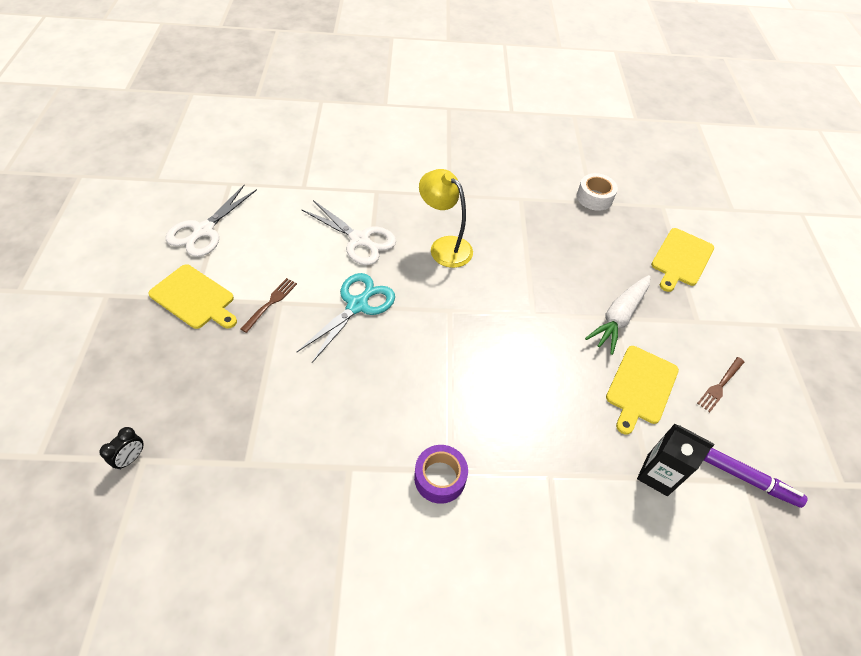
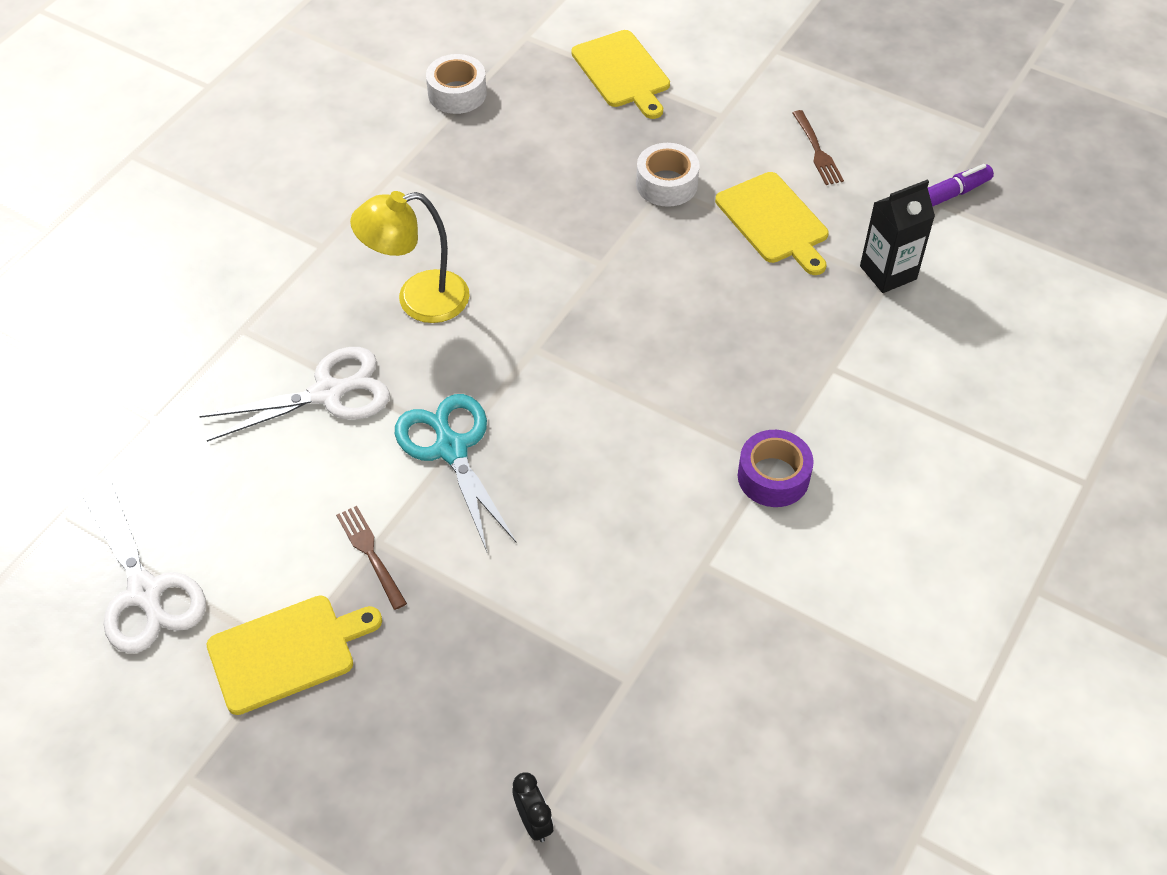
camera: 55 degrees left, 0 degrees up
white carrot [585,275,650,355] -> white tape [636,143,700,207]

